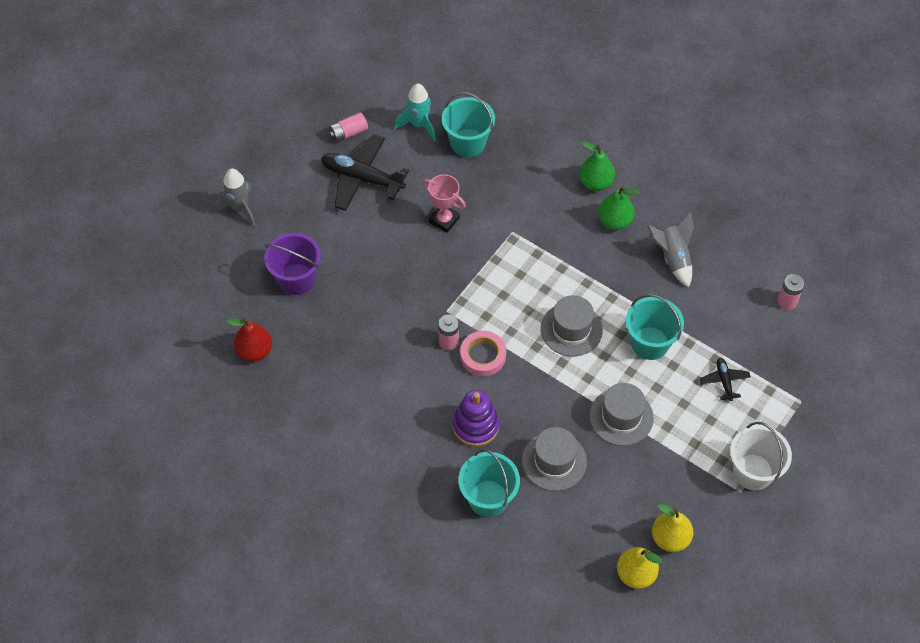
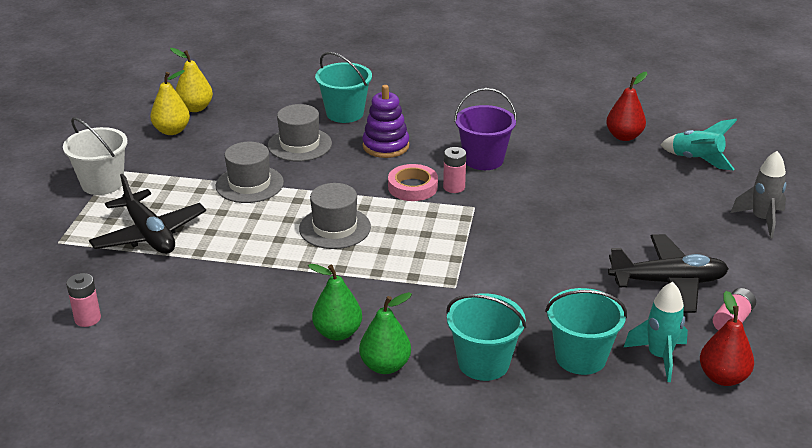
camera: 155 degrees right, 25 degrees down
purple bucket [264,233,321,295] -> purple bucket moved to [454,88,517,170]
pink trophy [422,174,466,233] -> none
turquoise bucket [626,294,684,360] -> turquoise bucket moved to [446,293,526,381]
grey rocket [647,212,694,287] -> none
black plane [699,358,751,401] -> black plane [89,174,206,254], size x2.03
none -> turquoise rocket [660,119,737,171]
none -> red pear [700,291,754,386]

